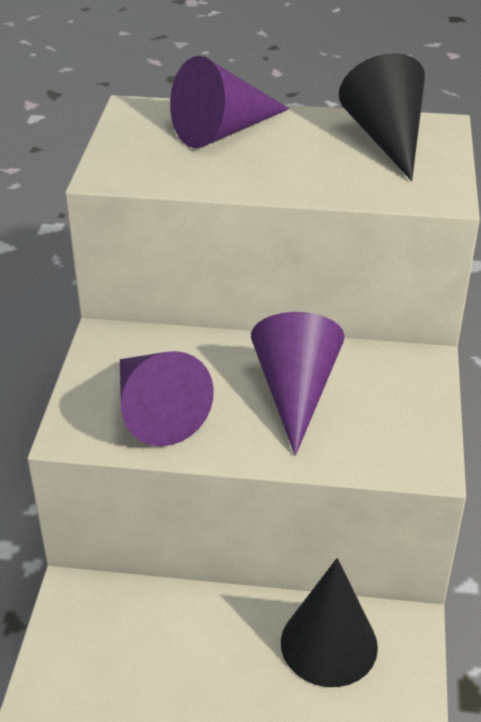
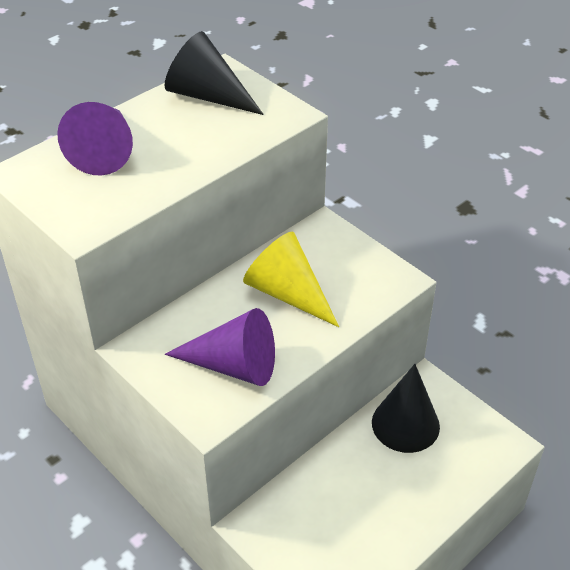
camera: 50 degrees left, 5 degrees up
purple cone [251,312,344,456] -> yellow cone [243,232,339,327]

